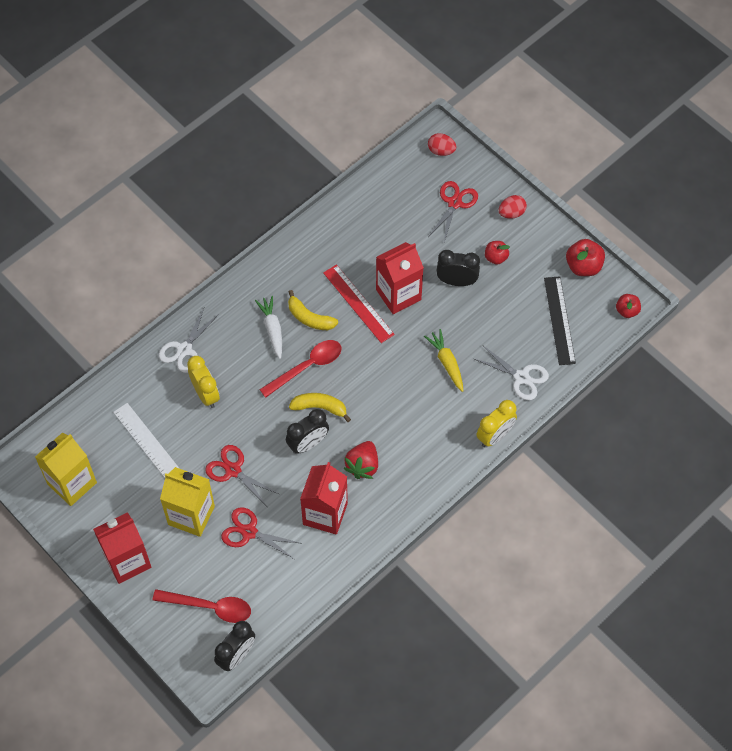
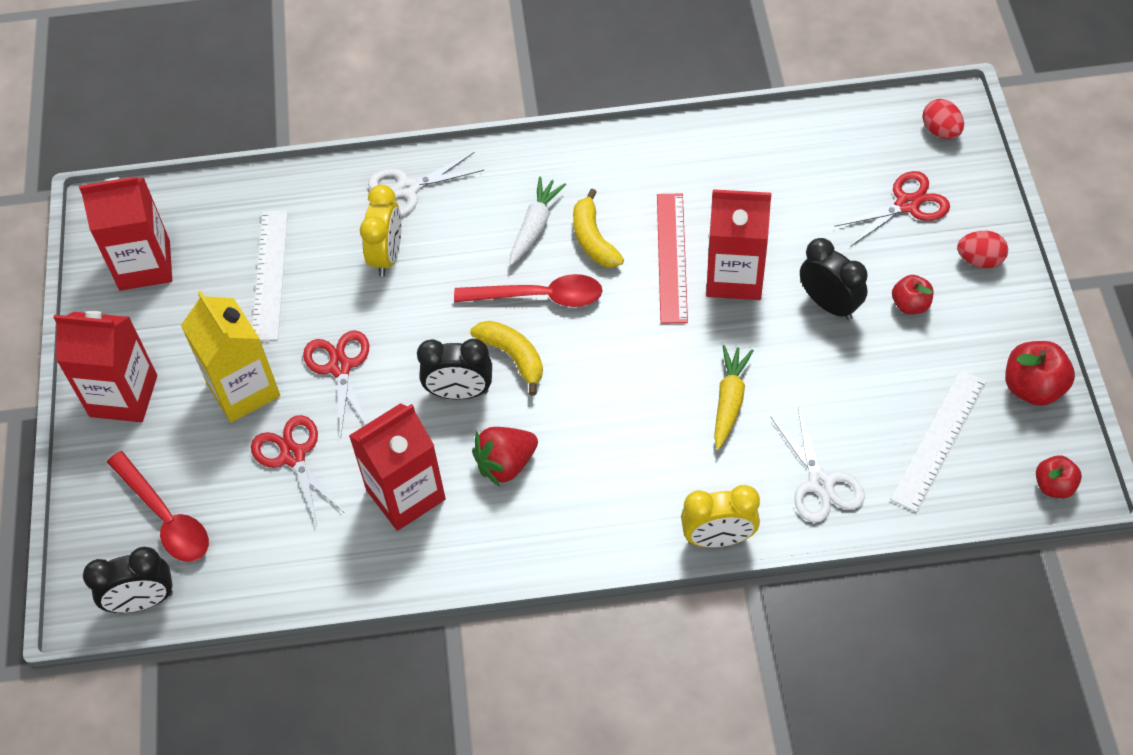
camera: 40 degrees right, 5 degrees down
yellow carton [35,433,97,506] -> red carton [79,176,172,291]
black ruler [544,276,576,365] -> white ruler [890,369,986,512]

